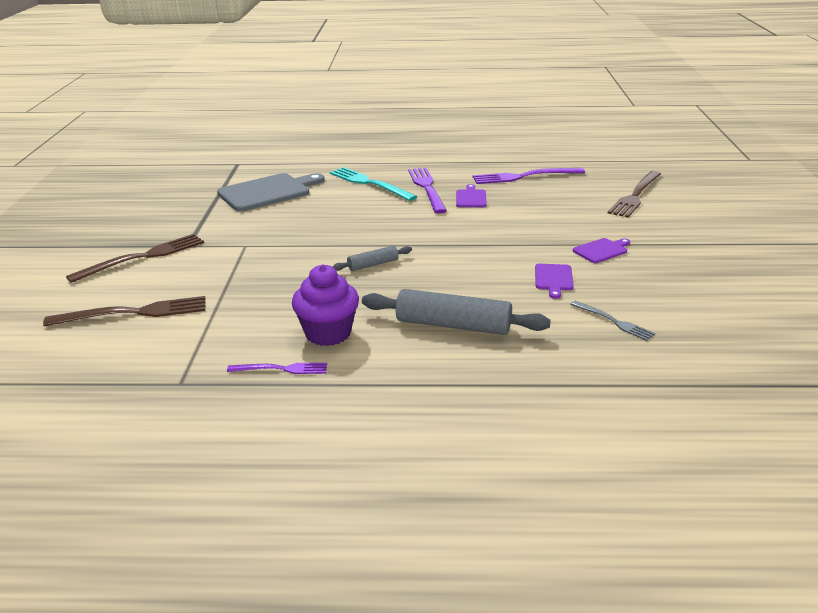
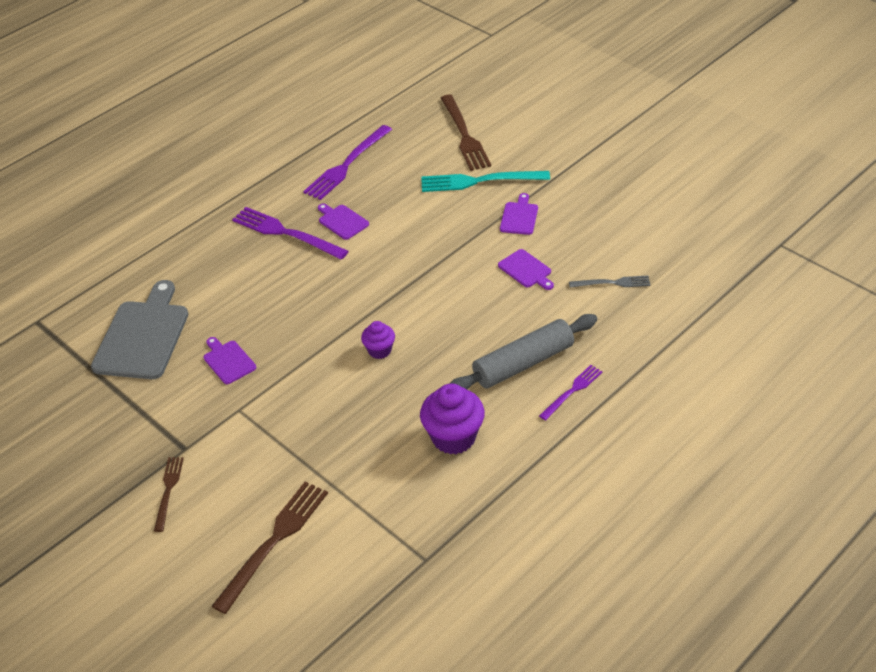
camera: 45 degrees left, 15 degrees up
brown fork [66,234,204,283] -> brown fork [154,457,184,532], size x0.57
purple fork [227,362,327,374] -> purple fork moved to [539,365,602,421]
turquoise fork [330,167,417,201] -> turquoise fork moved to [421,171,550,192]
grey rolling pin [332,246,412,271] -> purple cupcake [361,321,395,359]
none -> purple cutting board [204,337,256,384]

